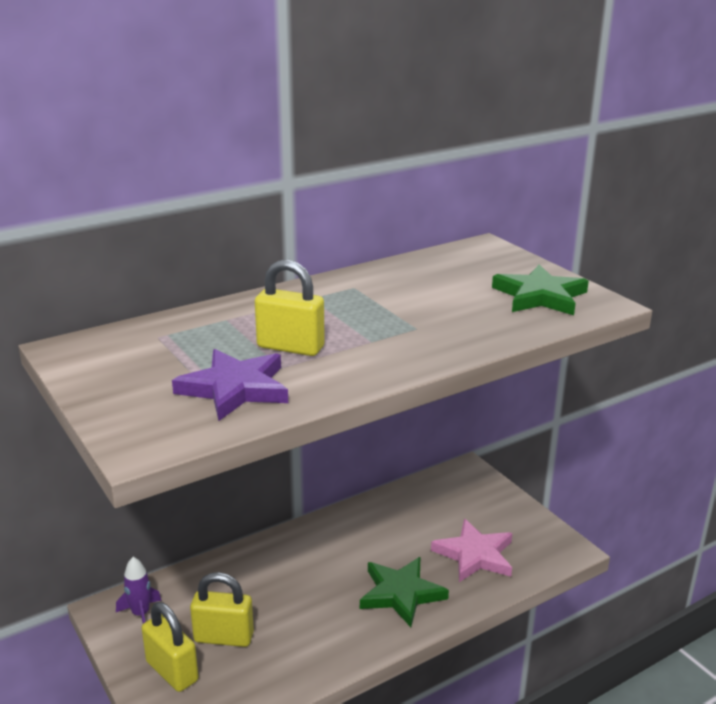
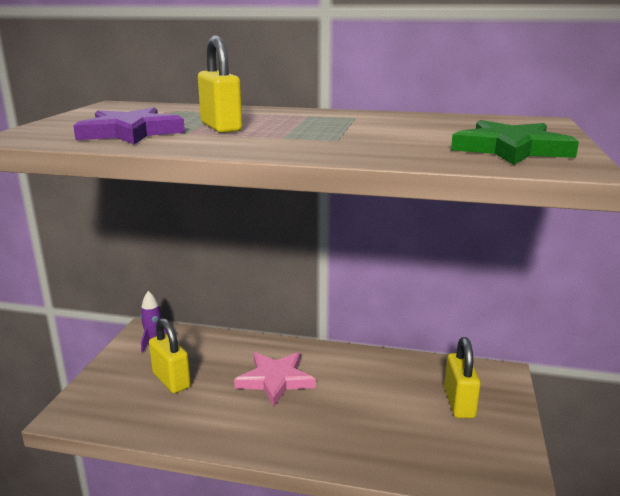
camera: 45 degrees right, 5 degrees down
yellow padlock [142,602,198,692] -> yellow padlock moved to [444,337,481,418]
green star [360,557,449,627] -> none
pink star [431,519,512,582] -> pink star moved to [234,352,316,407]

